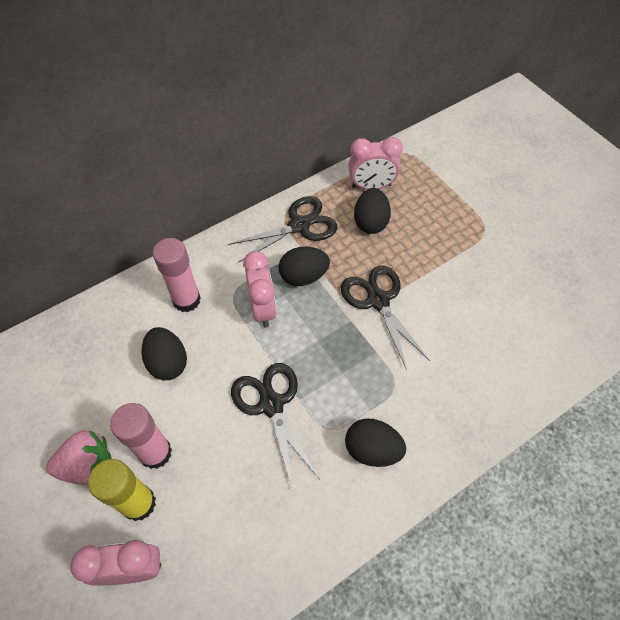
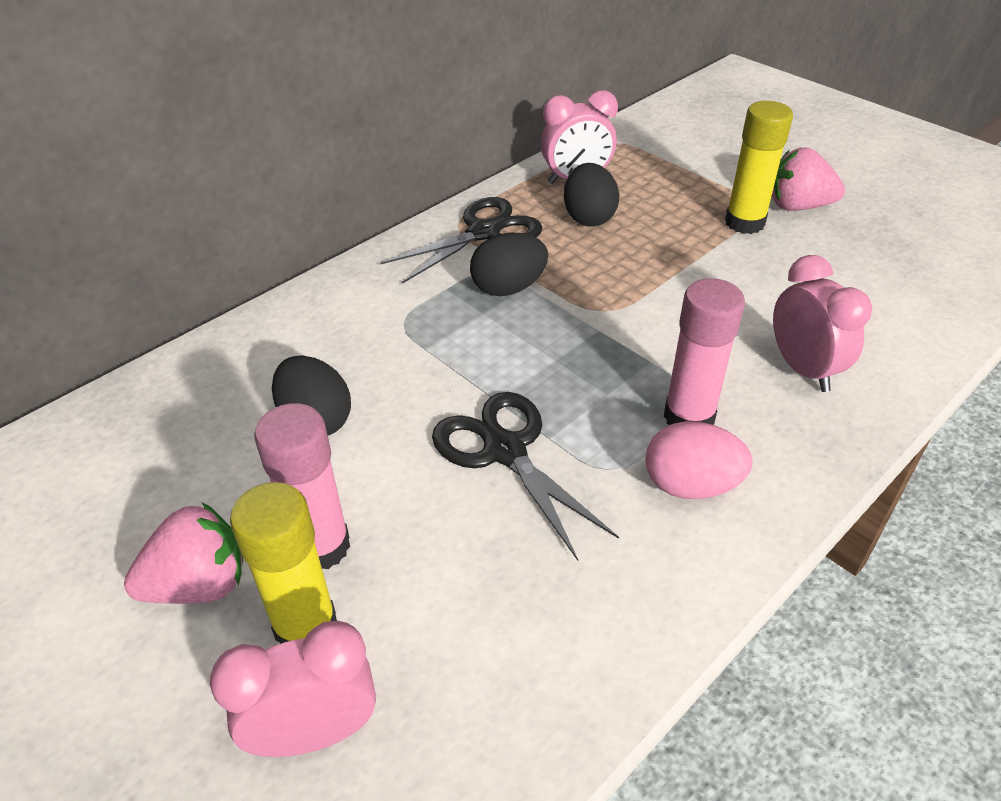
camera: 10 degrees left, 15 degrees down
pink glue stick [153,238,201,312] -> pink glue stick moved to [664,278,745,425]
pink clock [243,251,277,328] -> pink clock moved to [773,255,872,392]
black scissors [341,266,430,370] -> none
black egg [345,418,406,467] -> pink egg [645,421,753,499]
none -> yellow glue stick [725,101,793,234]
none -> pink strawberry [771,147,845,211]

